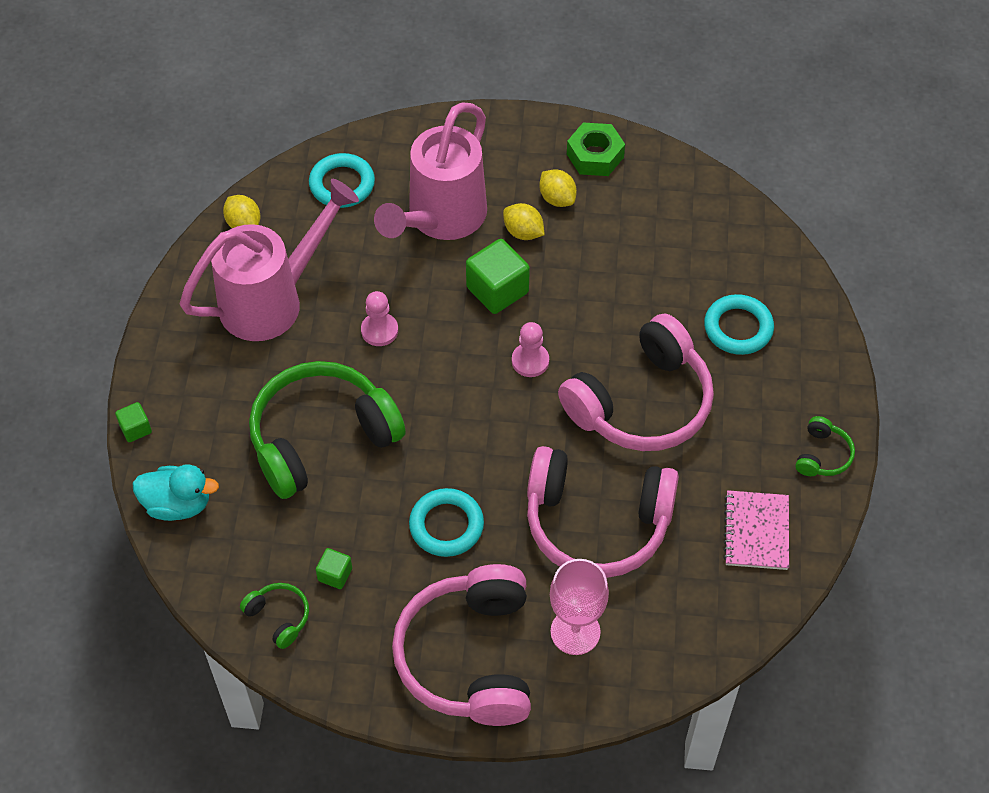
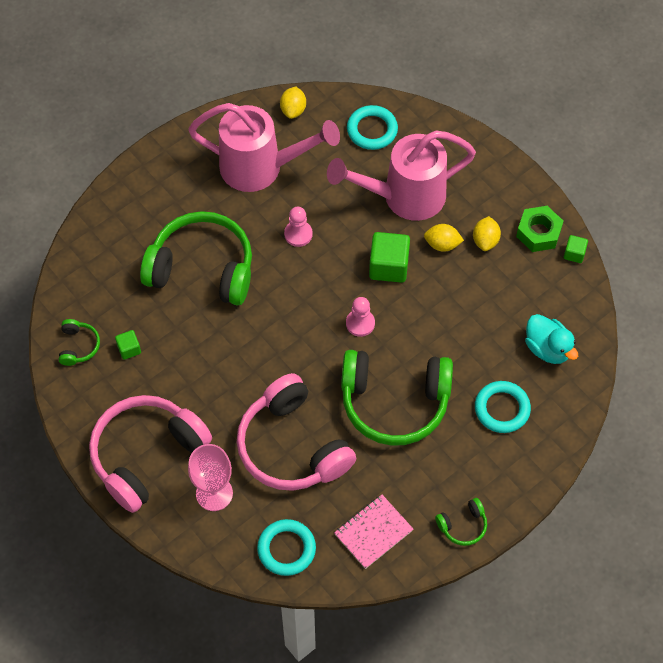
camera: 45 degrees right, 5 degrees up
green cube [115,402,152,442] -> green cube moved to [564,235,588,263]
turquoise duck [132,464,219,521] -> turquoise duck moved to [525,314,578,364]
turquoise ring [409,488,484,557] -> turquoise ring moved to [257,519,316,576]
yellow lemon [503,203,545,240] -> yellow lemon turned 75 degrees counterclockwise [424,224,464,252]
pink headphones [558,314,714,451] -> green headphones [341,350,453,446]

